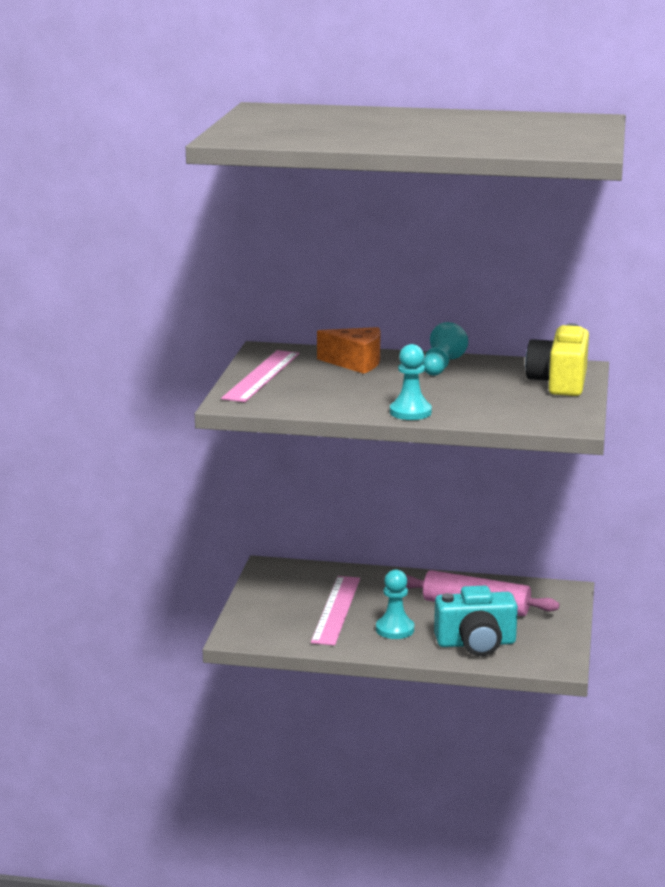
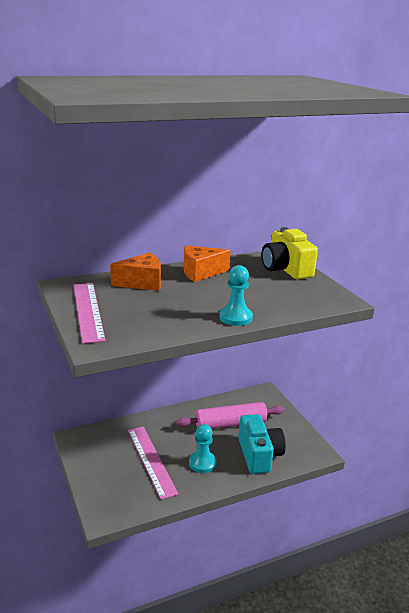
camera: 35 degrees left, 5 degrees up
turquoise pawn [422,322,468,376] -> orange cheese [183,245,231,282]
turquoise camera [434,586,518,656] -> turquoise camera turned 60 degrees counterclockwise [238,414,286,474]

